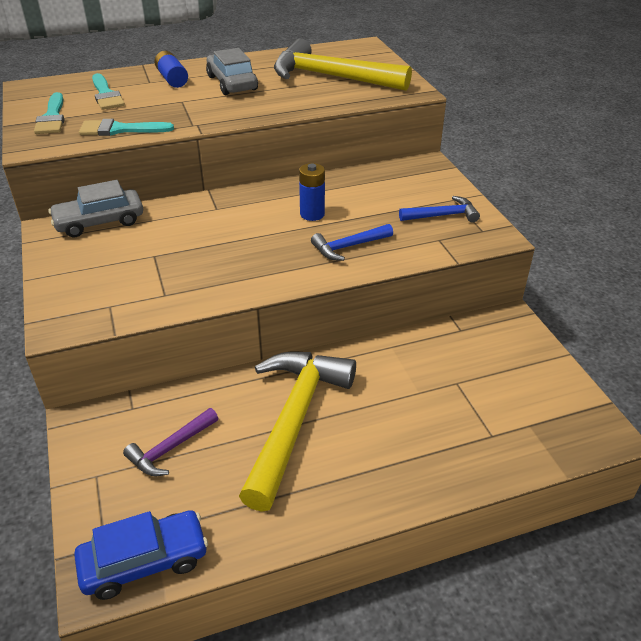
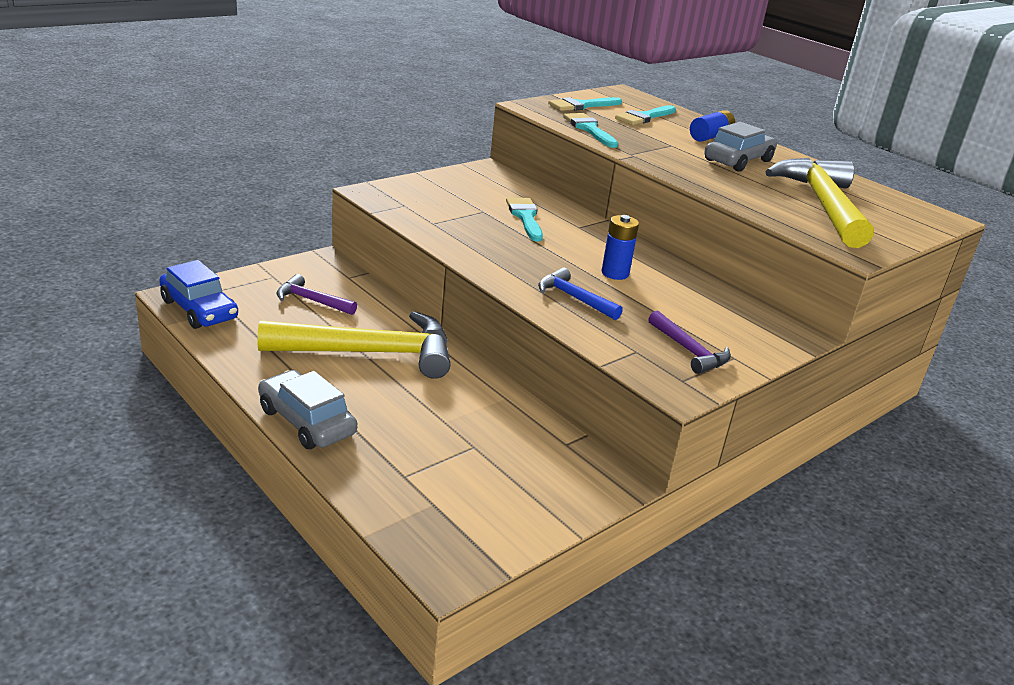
camera: 65 degrees right, 10 degrees down
grey car [48,180,143,237] -> grey car moved to [258,370,357,449]
blue hammer [399,196,480,223] -> purple hammer [648,311,731,374]
none -> turquoise brush [506,197,543,241]

